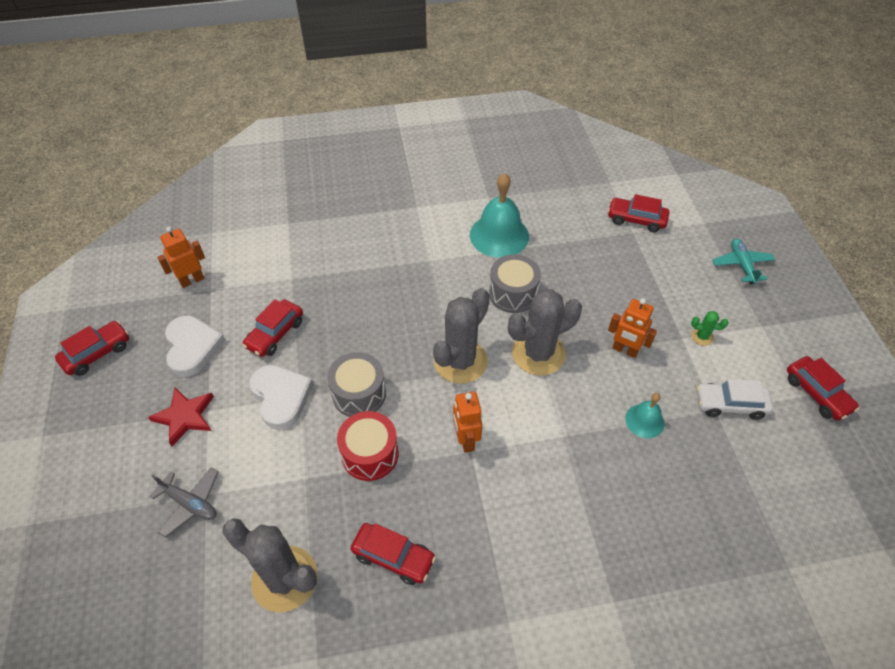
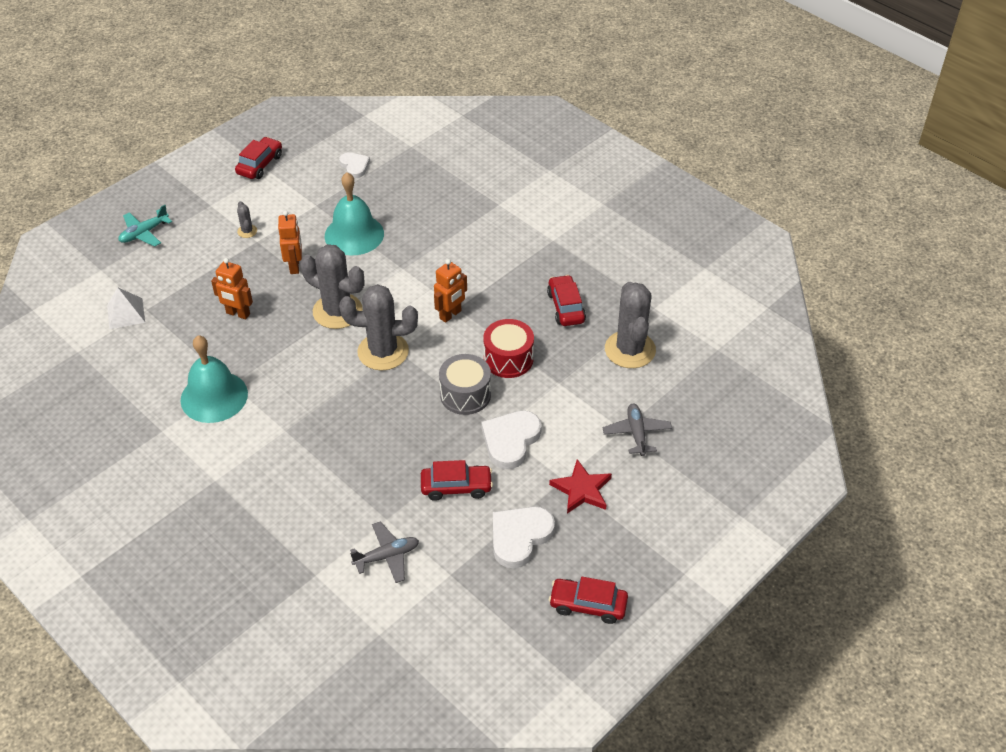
camera: 125 degrees left, 5 degrees down
orange robot [157,226,205,288] -> orange robot moved to [211,258,253,319]
grey drum [489,254,541,313] -> none
red car [608,194,669,232] -> white pyramid [107,288,145,329]
turquoise bell [625,393,665,438] -> turquoise bell [325,172,384,255], size x1.86
green cactus [691,311,729,346] -> grey cactus [237,201,257,238]
white car [696,379,773,420] -> none
none -> white heart [339,152,370,178]
none -> grey plane [350,521,419,583]

